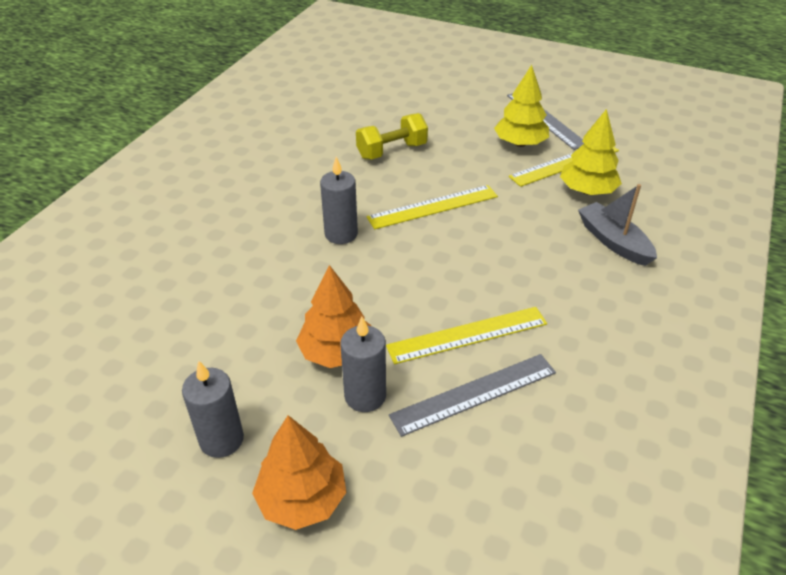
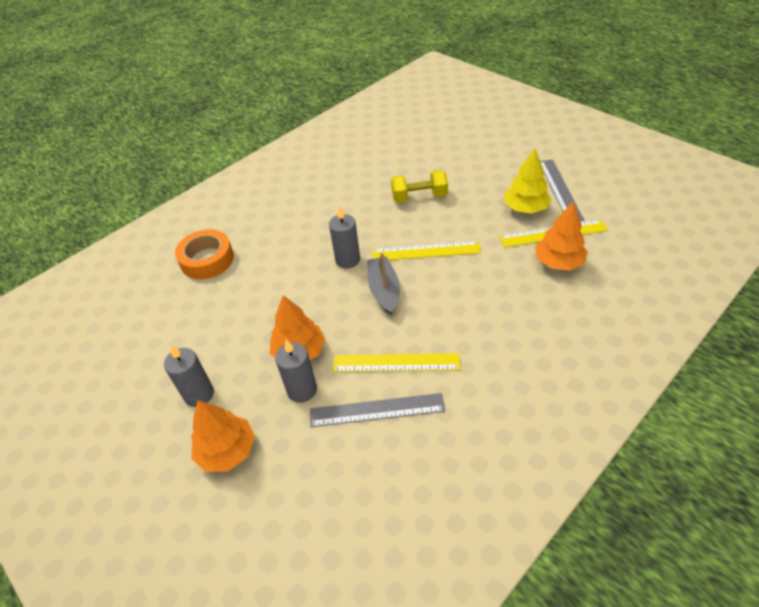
camera: 25 degrees right, 5 degrees up
yellow tree [560,109,622,195] -> orange tree [535,202,588,270]
grey boat [578,184,657,266] -> grey boat moved to [367,252,400,315]
none -> orange tape [175,229,234,279]

